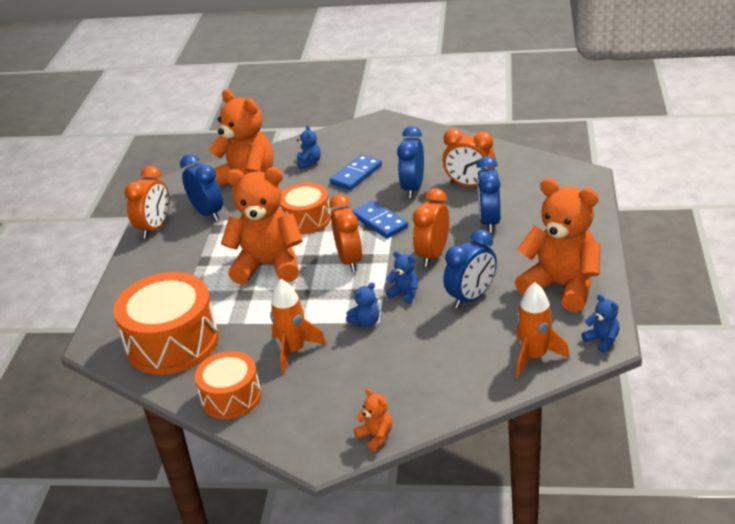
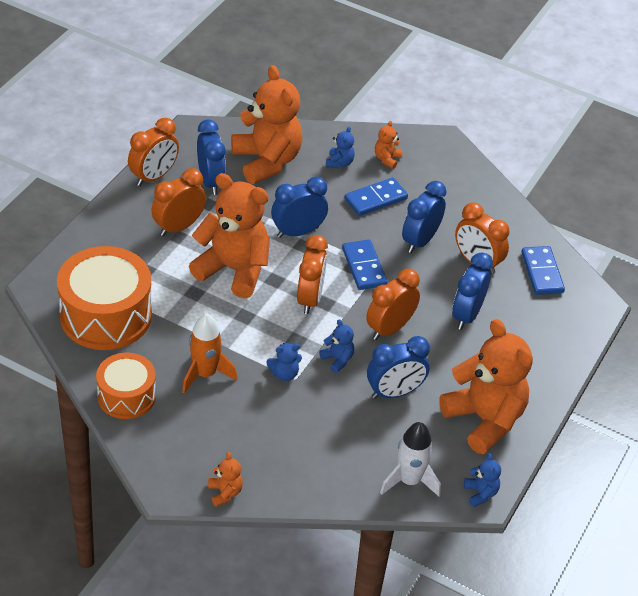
camera: 15 degrees right, 10 degrees up
orange drum [280,183,331,234] -> blue clock [271,176,328,238]
orange rocket [516,283,570,378] -> white rocket [380,422,441,497]
none -> orange clock [151,168,206,236]
none -> orange teddy bear [375,121,402,169]
none -> blue domino [521,246,565,295]

